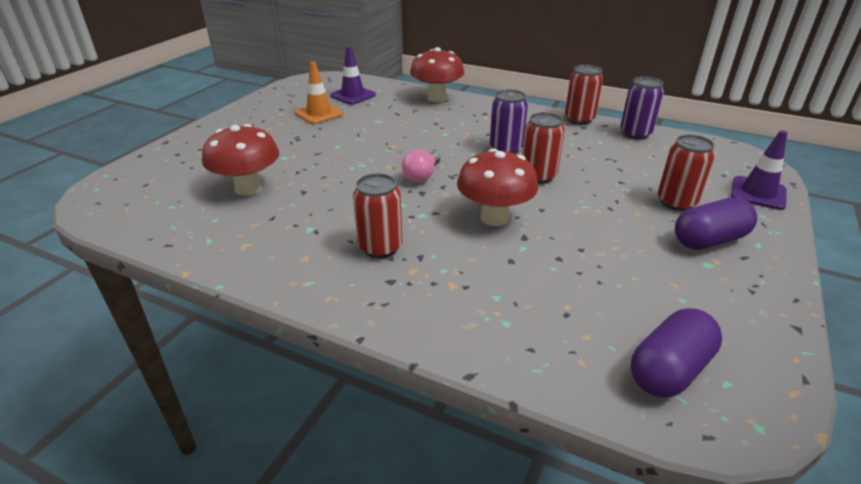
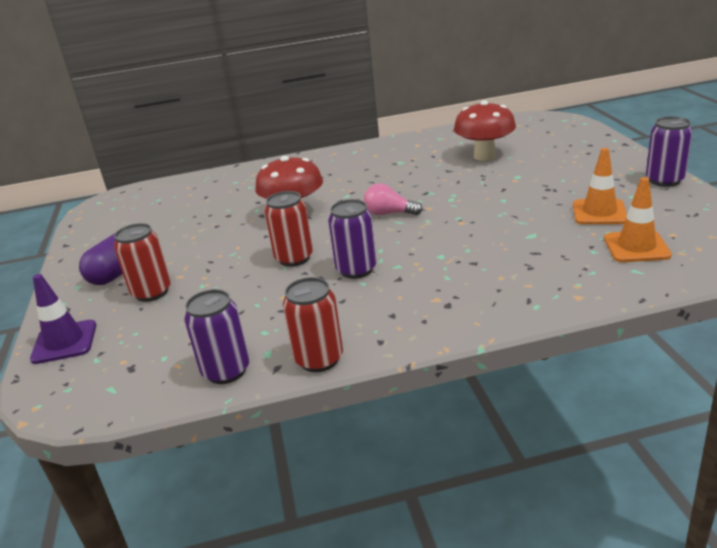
camera: 145 degrees right, 5 degrees down
purple traffic cone [330,46,376,105] -> orange traffic cone [604,177,672,262]
red can [353,173,402,259] -> none
pink light bulb [402,150,440,183] -> pink light bulb turned 60 degrees counterclockwise [364,183,423,215]
red mushroom [410,47,464,102] -> none
purple capsule [630,308,722,398] -> none
none -> purple can [646,116,692,187]

